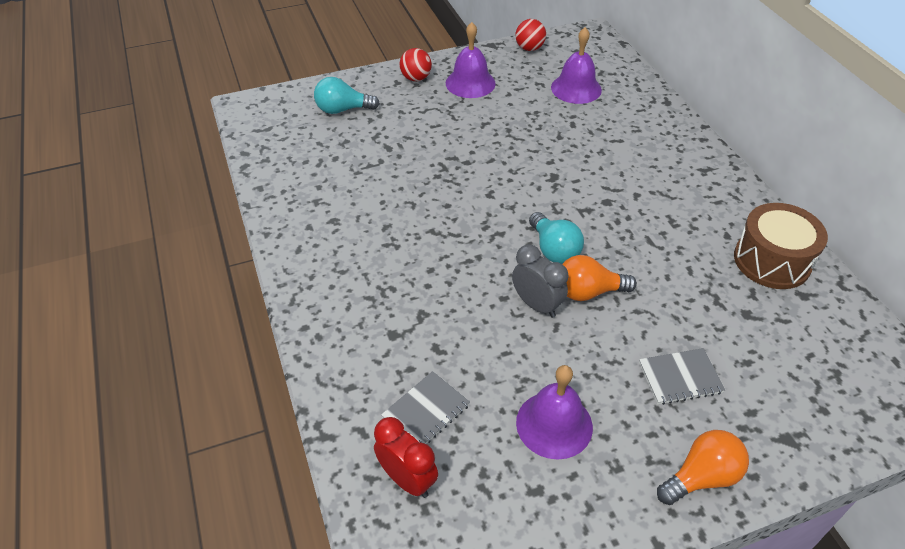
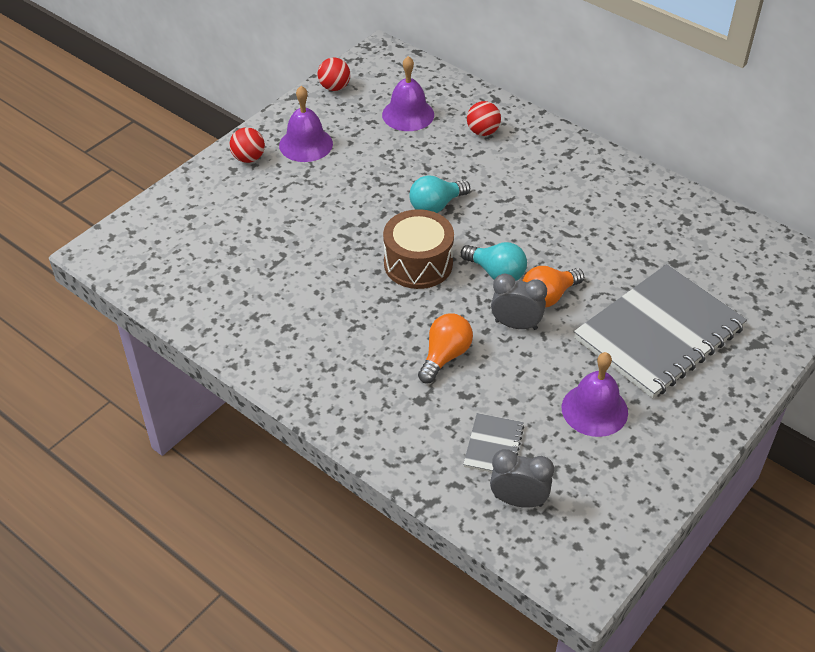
camera: 30 degrees left, 0 degrees up
turquoise light bulb [314,77,380,114] -> turquoise light bulb moved to [409,175,470,213]
red clock [374,417,438,498] -> grey clock [490,449,554,508]
grey notebook [639,348,725,405] -> grey notebook [574,264,747,398], size x2.34
orange light bulb [657,430,749,505] -> orange light bulb moved to [418,313,473,383]
brown drum [734,203,828,289] -> brown drum moved to [383,209,454,289]
none -> red ball [467,101,501,136]

